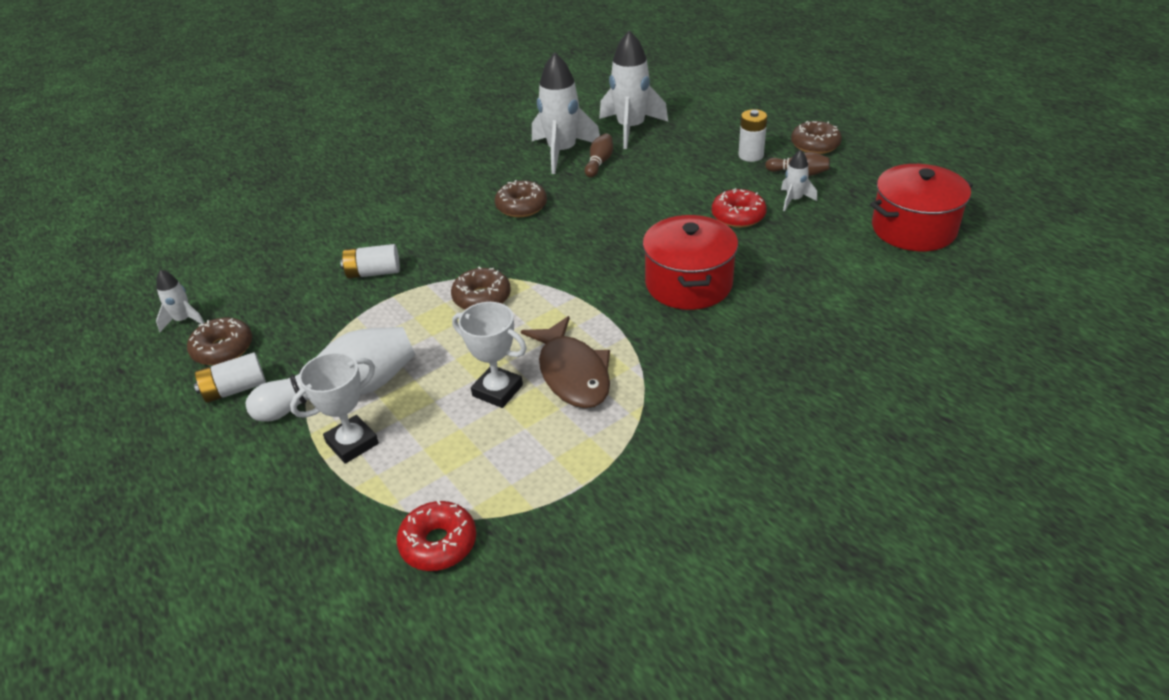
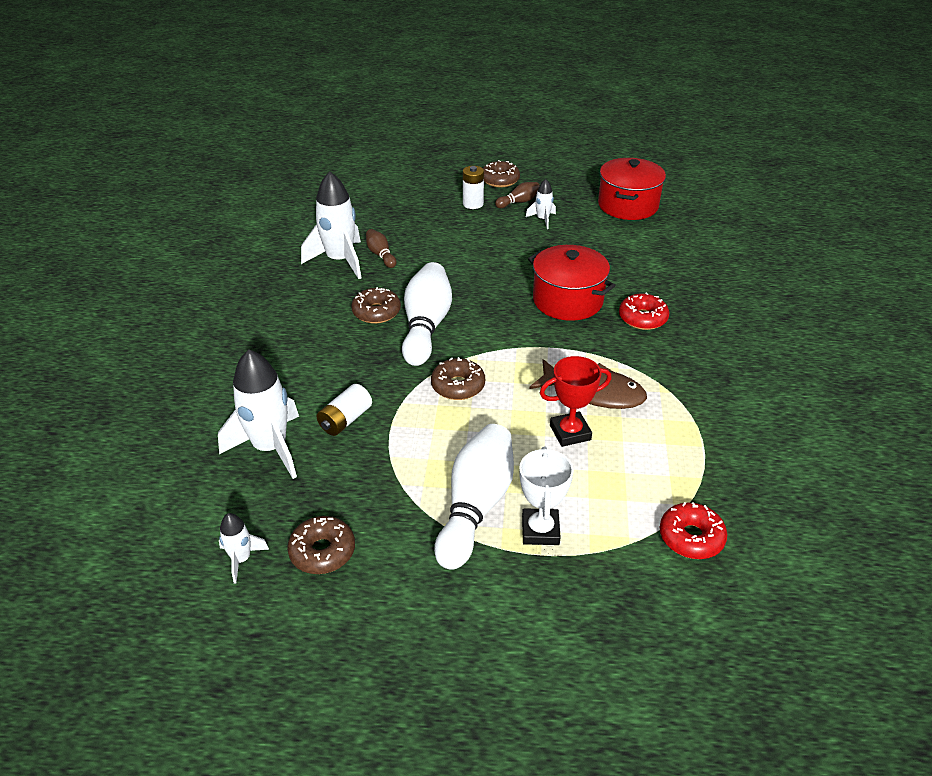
camera: 50 degrees left, 0 degrees up
white battery [194,352,266,403] -> none
white trophy [452,302,527,408] -> red trophy [540,356,612,447]
white rocket [599,30,668,149] -> white rocket moved to [218,349,299,479]
red donut [712,188,767,228] -> red donut moved to [619,292,669,330]
none -> white bowling pin [402,262,452,366]

